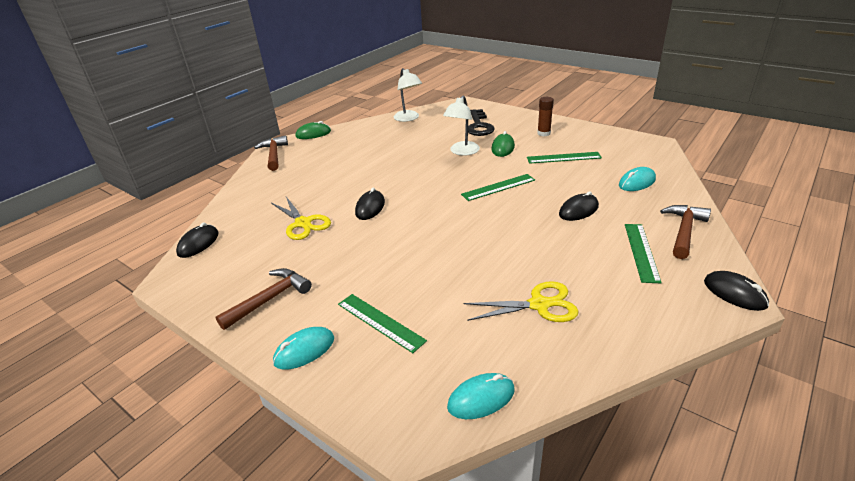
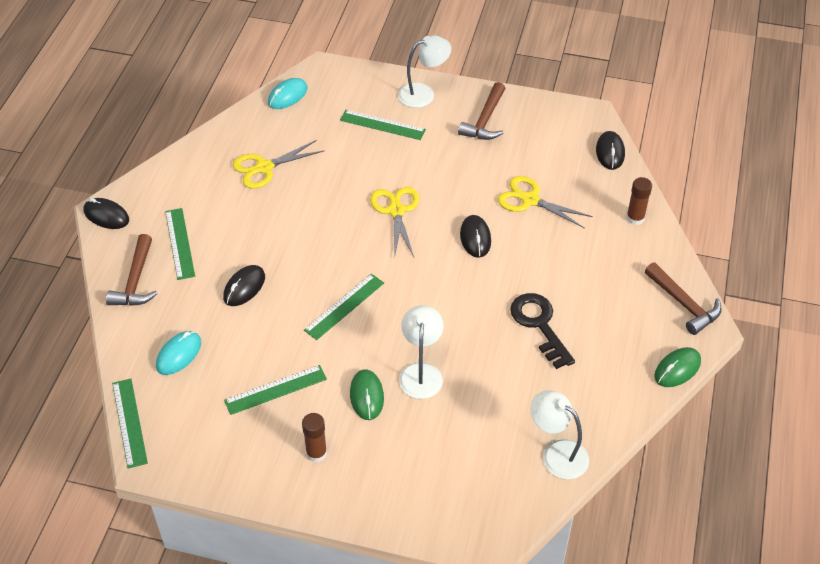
camera: 155 degrees right, 15 degrees up
turquoise mouse [273,327,334,370] -> white lamp [398,35,451,108]
black key [468,109,495,136] -> black key moved to [510,293,575,369]
none -> green ruler [112,379,148,469]
none -> yellow scissors [370,187,419,259]
none -> brown glue stick [626,177,652,225]

